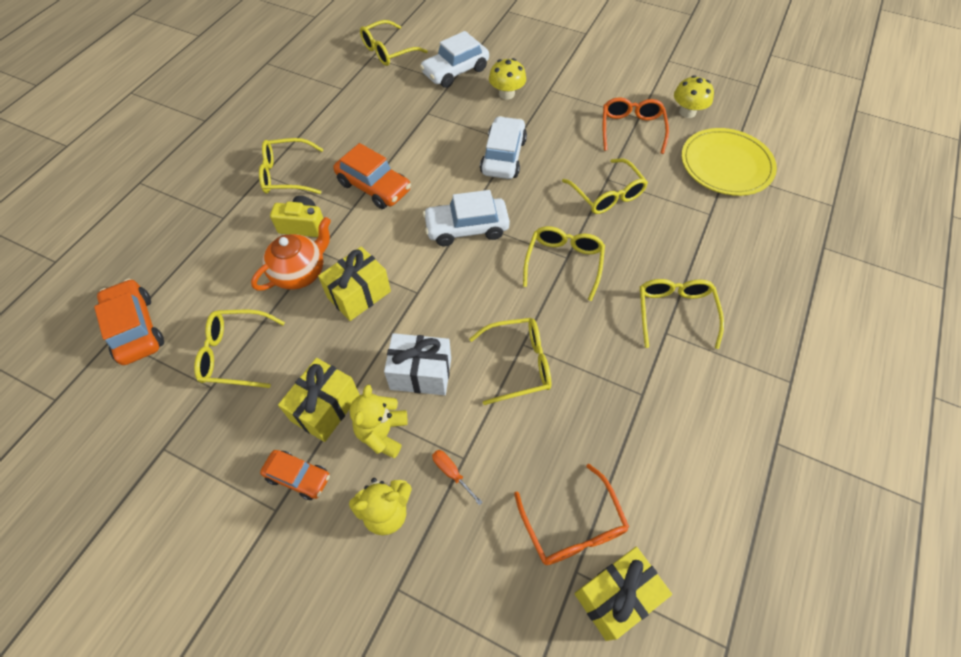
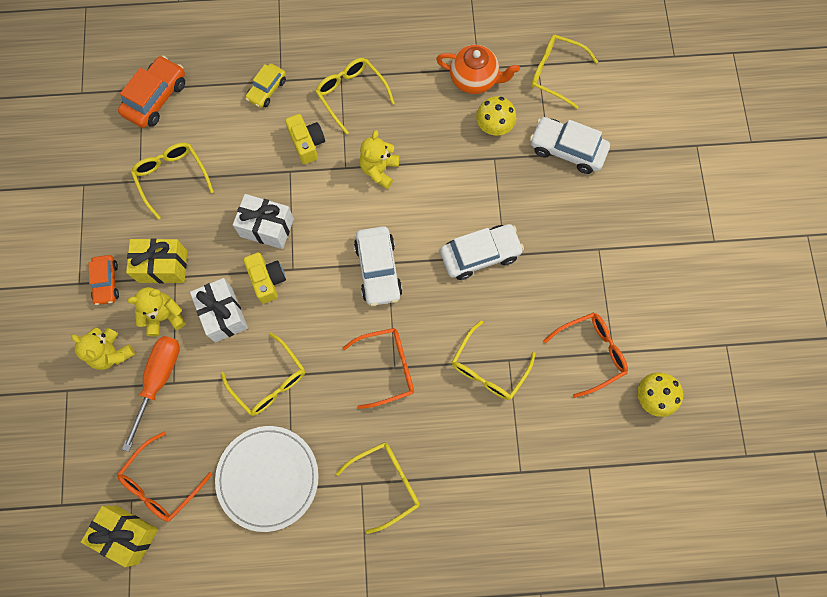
camera: 60 degrees right, 15 degrees up
orange teapot [251,217,331,290] -> orange teapot moved to [436,45,520,94]
yellow gift [318,246,391,321] -> white gift [233,194,294,249]
orange car [333,143,411,209] -> yellow teddy bear [359,130,399,189]
white car [423,190,510,246] -> white car turned 150 degrees counterclockwise [354,226,403,306]
orange screwdriver [432,450,483,506] -> orange screwdriver [122,336,180,452], size x2.15
yellow mushroom [489,58,526,100] -> yellow mushroom moved to [476,96,516,136]
yellow glasses [523,226,605,301] -> orange glasses [343,328,414,409]
yellow plate [681,128,777,196] -> none
none -> white plate [215,426,319,532]
none -> yellow camera [244,253,286,304]
none -> yellow car [245,63,286,108]

